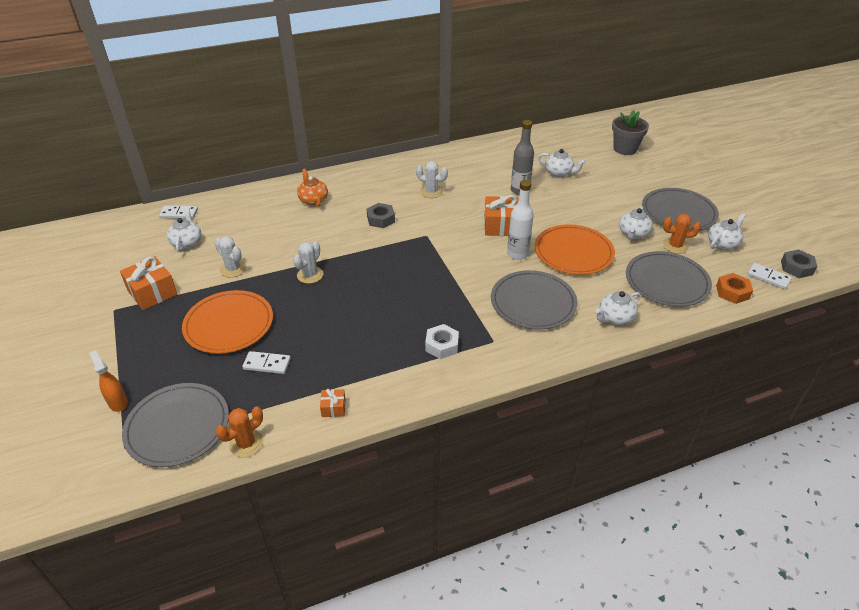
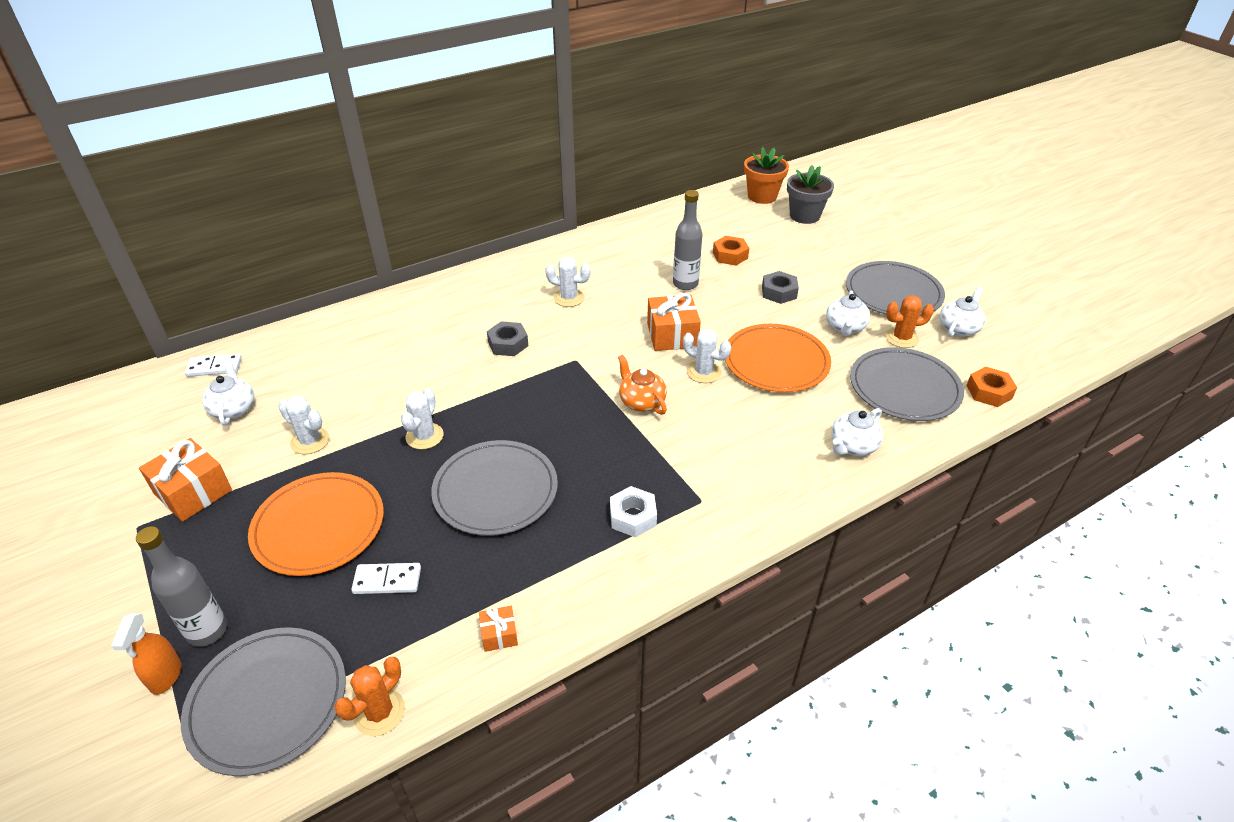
camera: 10 degrees left, 0 degrees up
orange spray bottle [89,350,128,412] -> orange spray bottle turned 135 degrees counterclockwise [111,613,181,695]
orange teapot [297,168,328,207] -> orange teapot moved to [618,355,667,415]
grey plate [491,270,578,330] -> grey plate moved to [431,440,558,536]
white bottle [507,180,534,260] -> white cactus [683,329,731,383]
white teapot [538,149,586,177] -> orange nut [713,236,749,266]
white domino [747,263,792,289] -> none
grey nut [781,249,817,278] -> grey nut moved to [762,271,799,304]
none -> grey bottle [136,526,227,647]
none -> orange flower pot [744,147,789,204]

